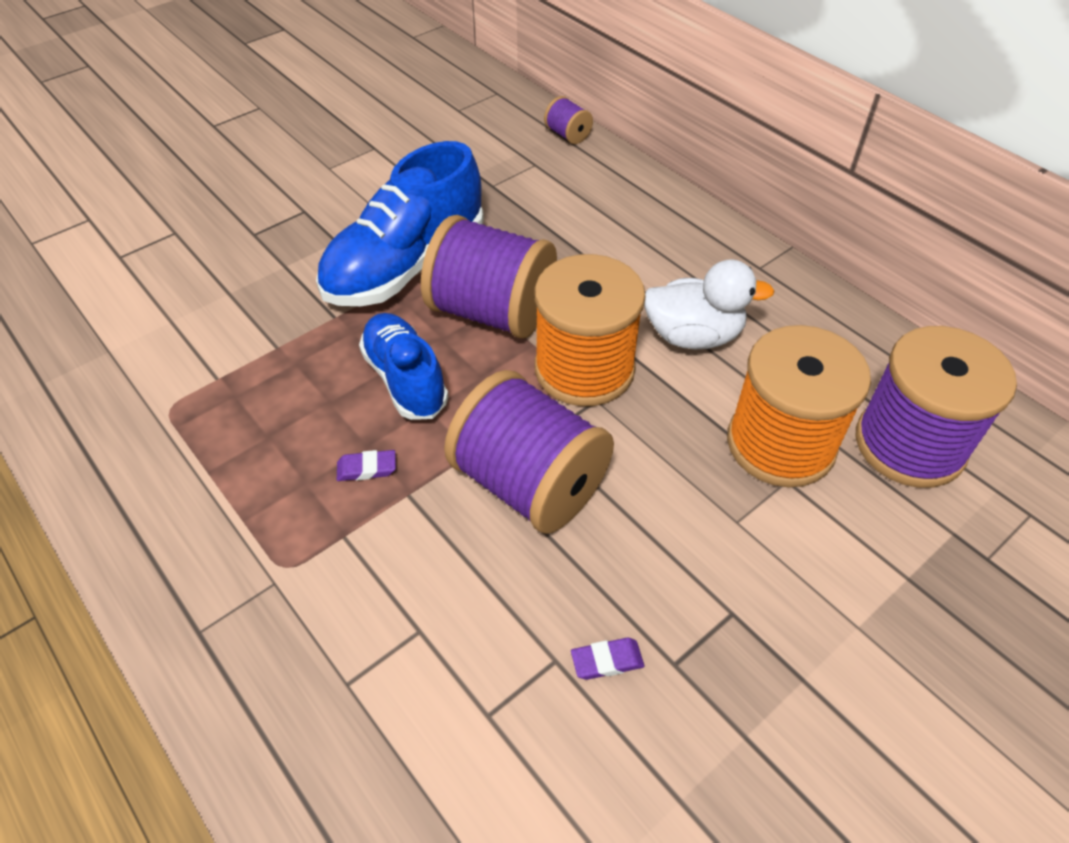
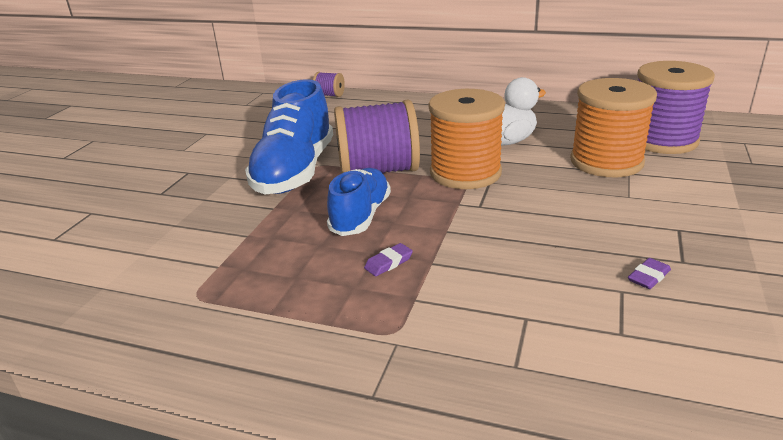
camera: 30 degrees left, 20 degrees down
blue shoe [359,313,448,420] -> blue shoe turned 75 degrees clockwise [327,168,391,236]
purple spool [444,370,614,534] -> none

